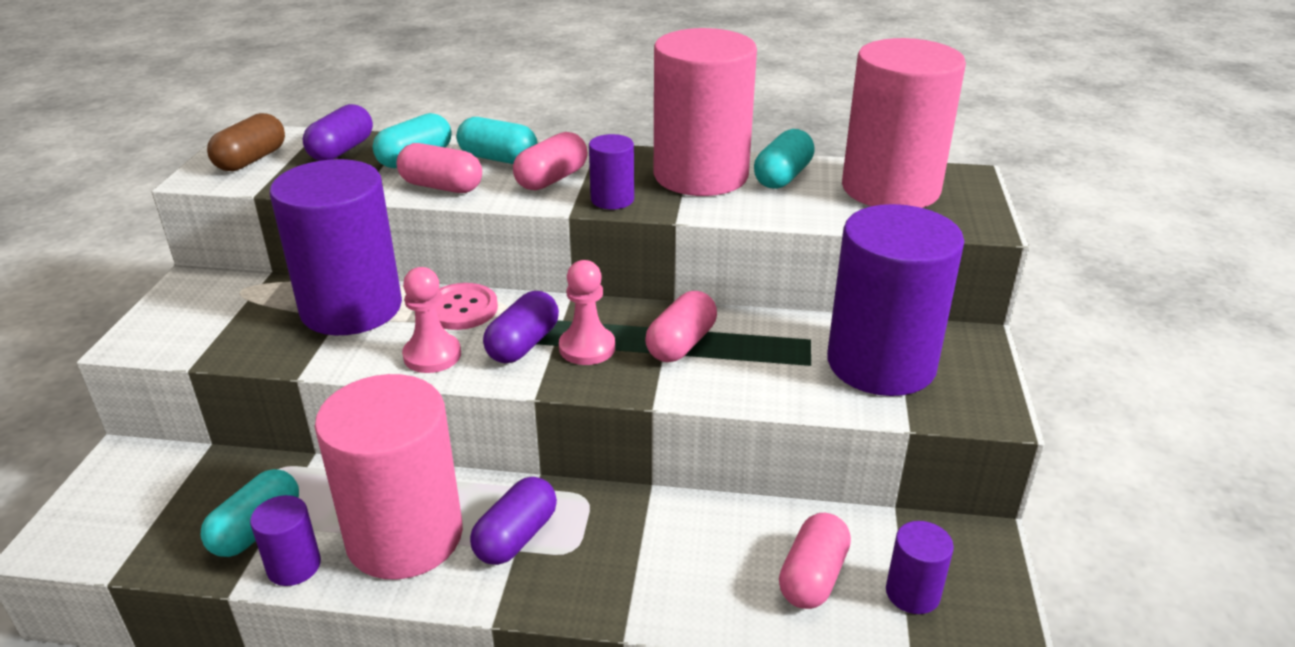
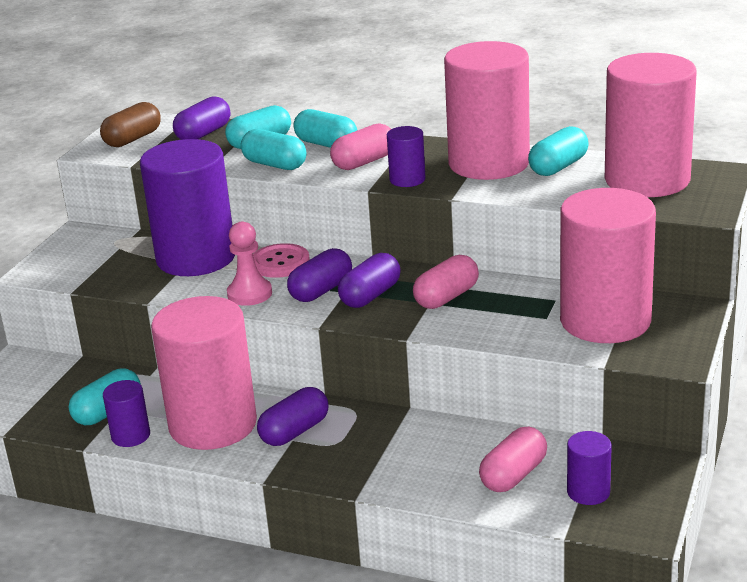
camera: 15 degrees right, 5 degrees down
pink capsule [396,143,482,193] -> turquoise capsule [241,129,306,170]
pink pawn [559,260,615,365] -> purple capsule [338,253,401,308]
purple cylinder [827,204,964,396] -> pink cylinder [560,188,656,343]

